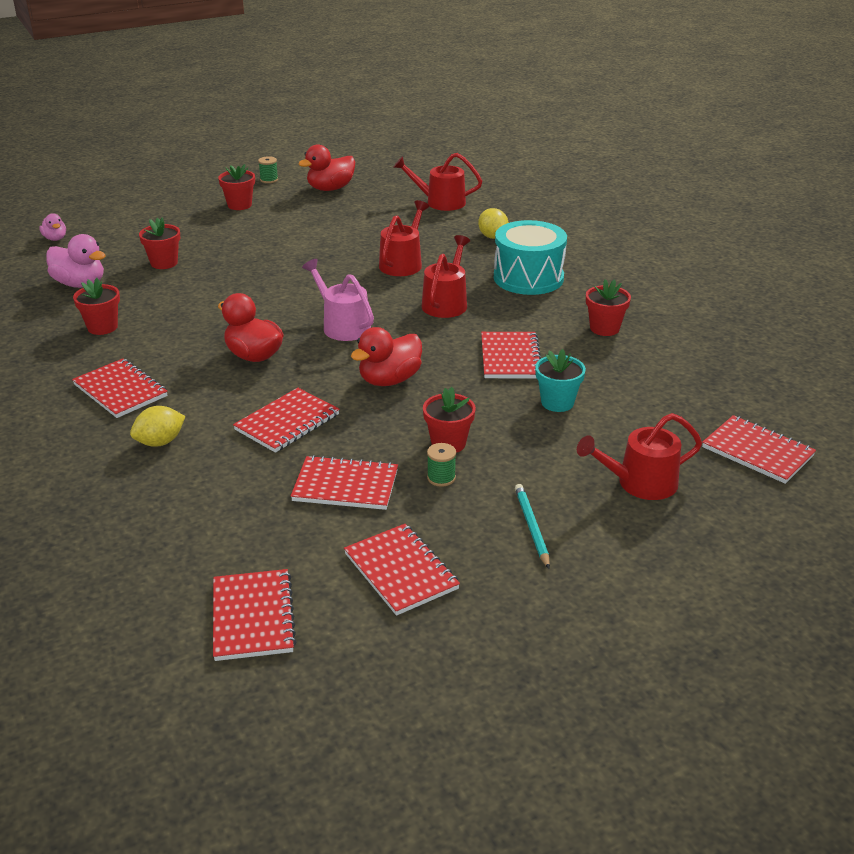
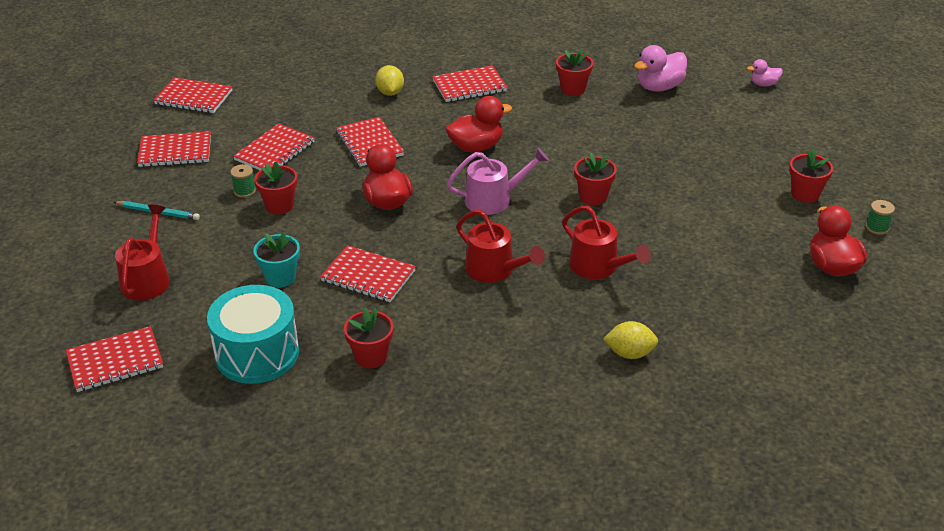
camera: 115 degrees right, 5 degrees up
red flower pot [139,217,180,269] -> red flower pot moved to [574,153,617,205]
red watering can [393,153,482,211] -> none
turquoise drum [494,220,567,295] -> turquoise drum moved to [207,285,299,384]

